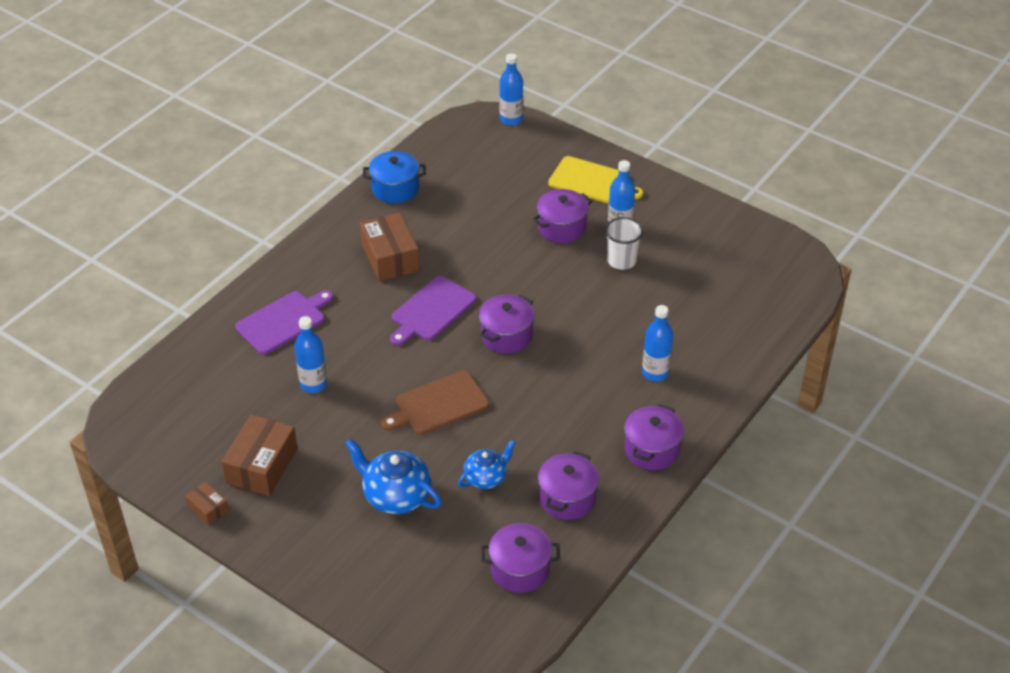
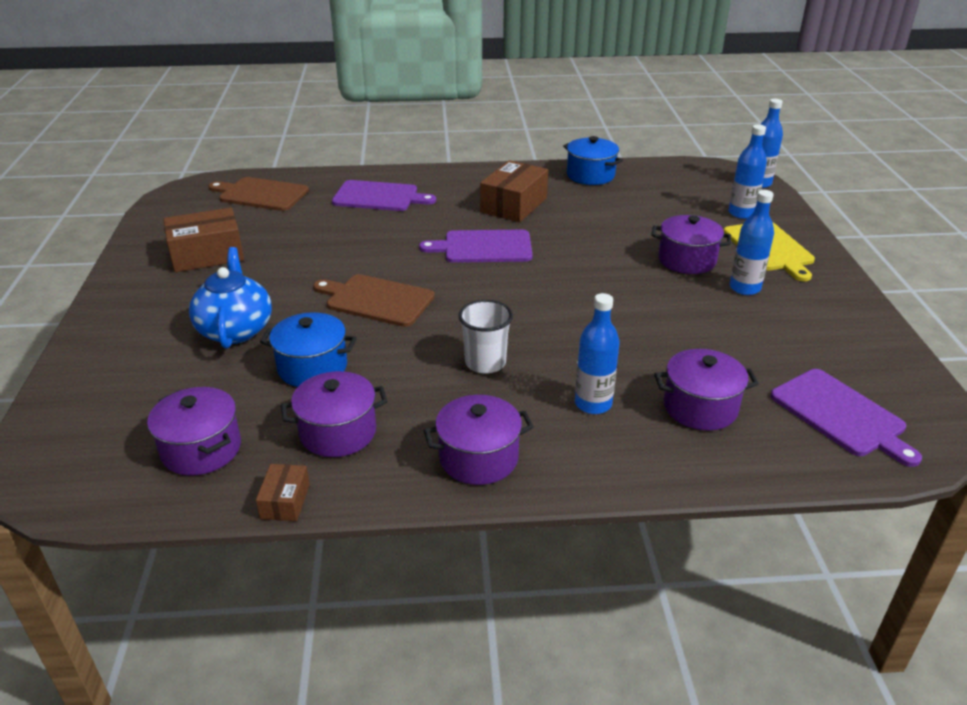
camera: 50 degrees right, 10 degrees down
brown box [185,481,229,526] -> brown box moved to [256,464,310,521]
blue bottle [294,316,327,393] -> blue bottle moved to [729,124,767,219]
blue teapot [458,440,516,489] -> blue pot [260,312,357,387]
purple pot [479,295,535,354] -> purple pot moved to [654,349,759,430]
white cup [605,217,643,270] -> white cup moved to [458,300,513,373]
none -> brown cutting board [208,177,309,211]
none -> purple cutting board [770,369,922,467]

